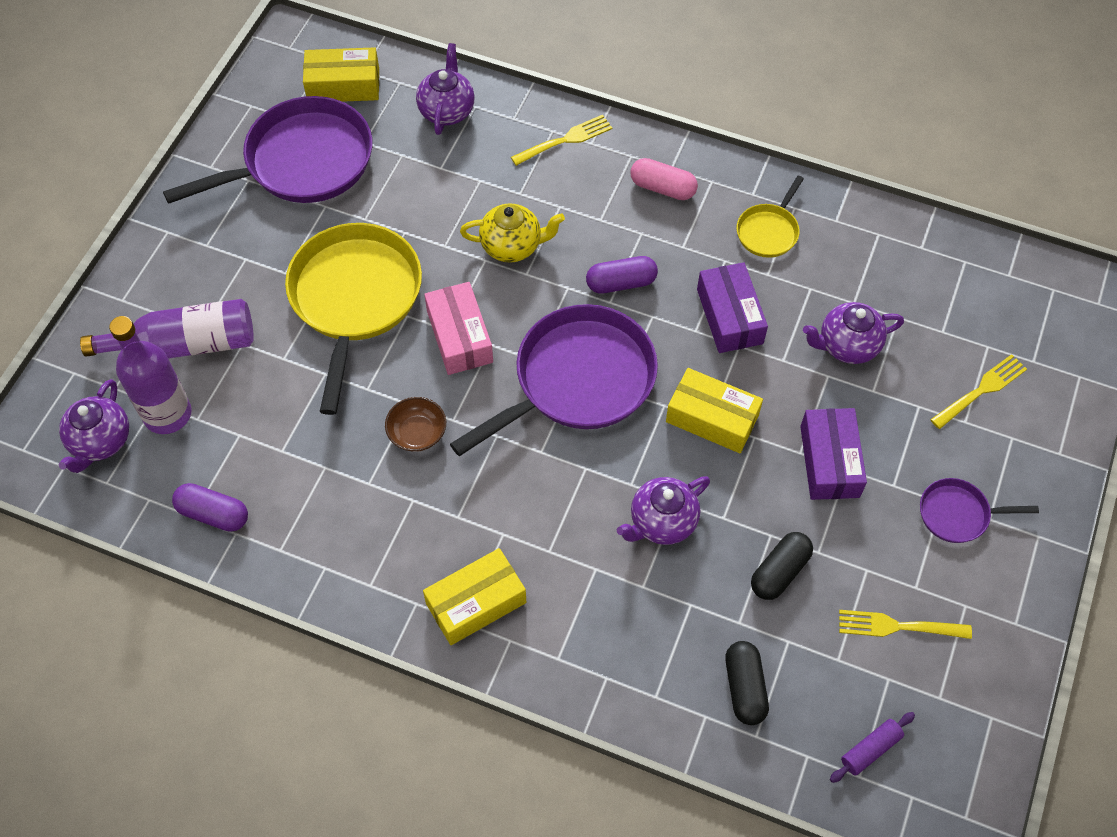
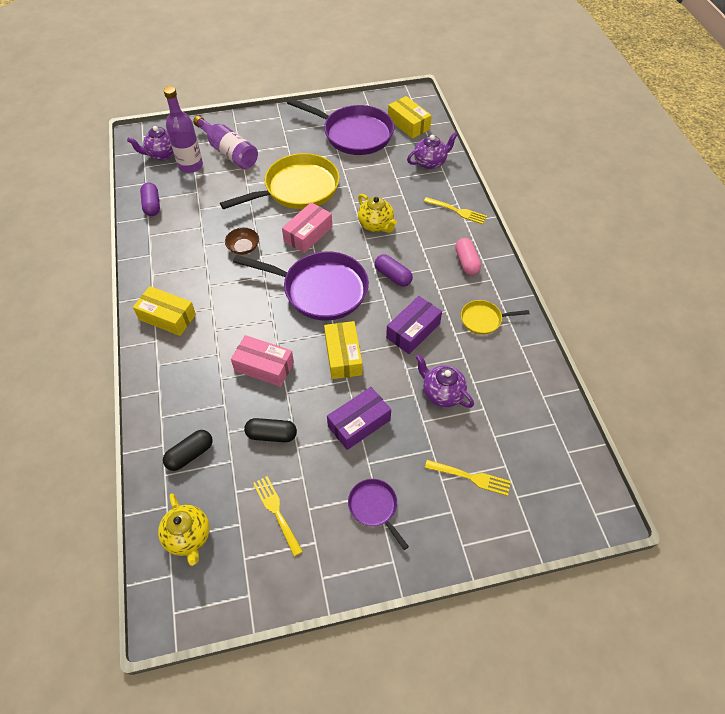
camera: 55 degrees right, 5 degrees down
purple teapot [617,476,710,545] -> pink box [231,335,294,387]
purple rolling pin [830,712,915,783] -> yellow teapot [158,493,210,566]

